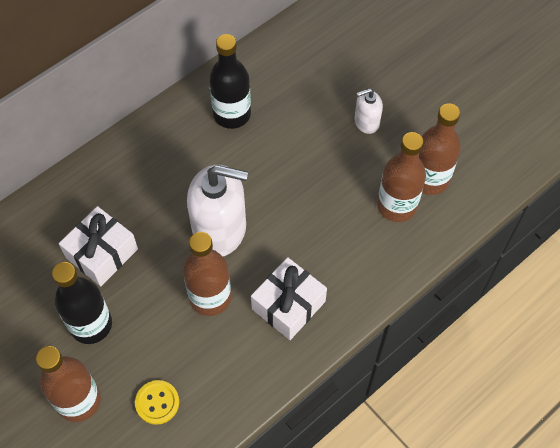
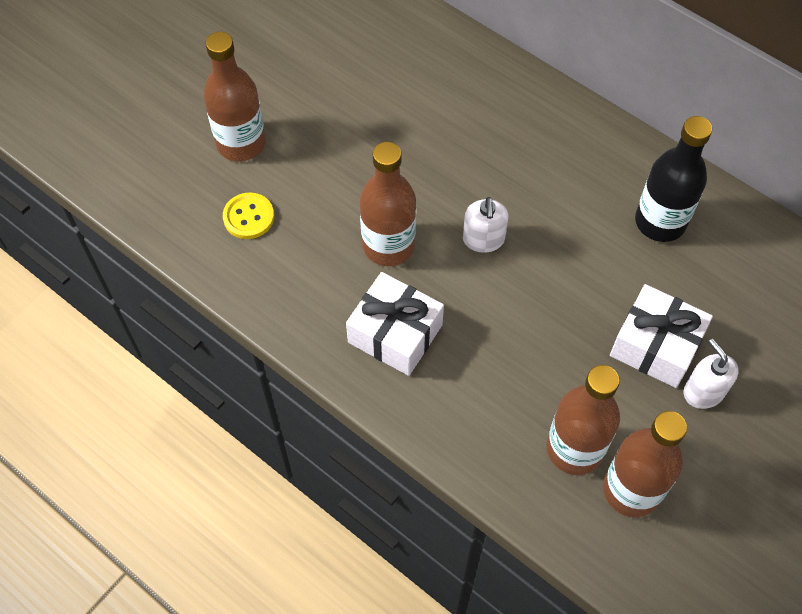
camera: 80 degrees right, 0 degrees up
black bottle [52,262,112,344] -> none
white gift [59,206,138,286] -> white gift moved to [610,284,713,388]
white soap dispenser [187,165,248,256] -> white soap dispenser [463,197,509,253], size x0.50

